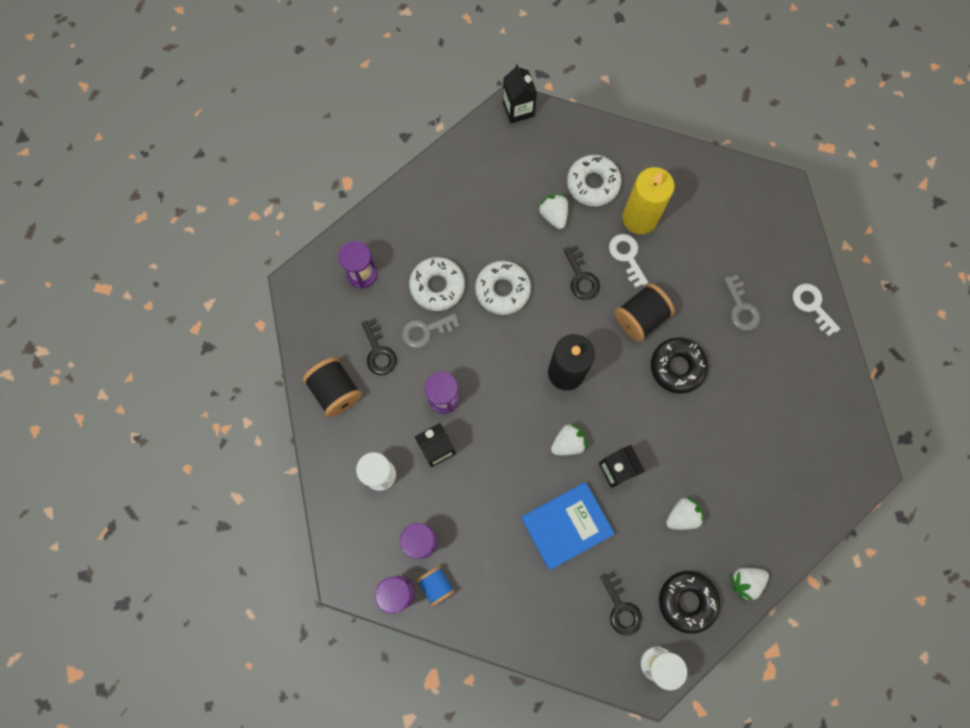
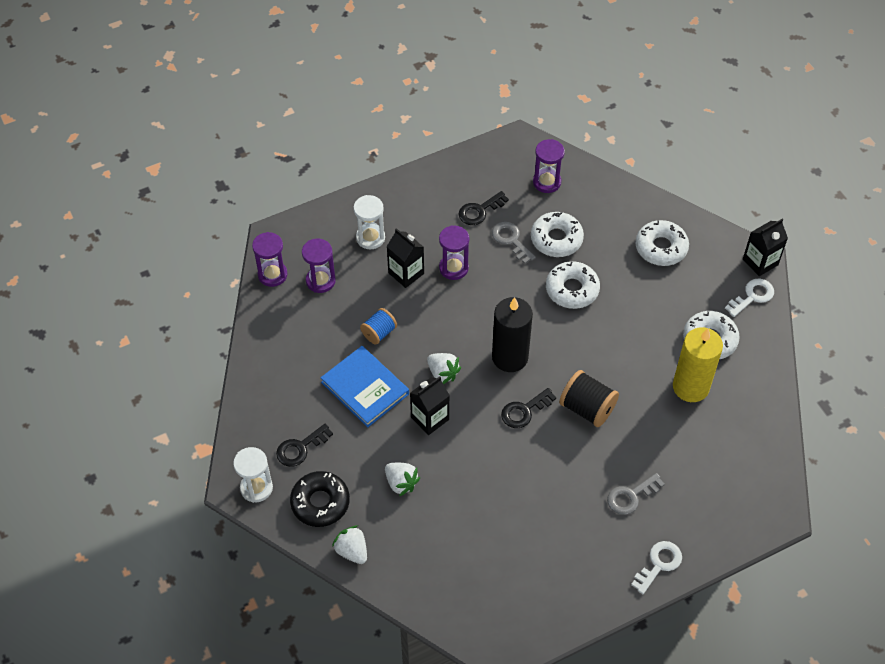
camera: 75 degrees right, 20 degrees down
black spool [303,357,362,417] -> none
blue spool [416,565,455,607] -> blue spool moved to [360,308,397,344]
white strawberry [538,194,568,229] -> none
black key [564,245,600,300] -> black key moved to [501,388,556,428]
white key [609,234,648,288] -> white key moved to [725,279,774,317]
black donut [651,338,708,394] -> none
none -> white donut [636,220,689,266]

